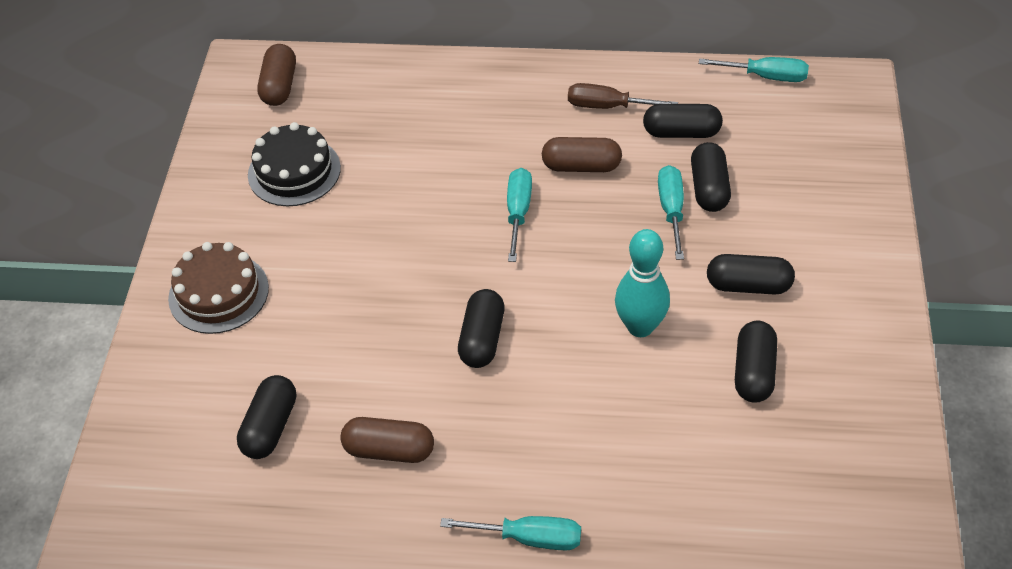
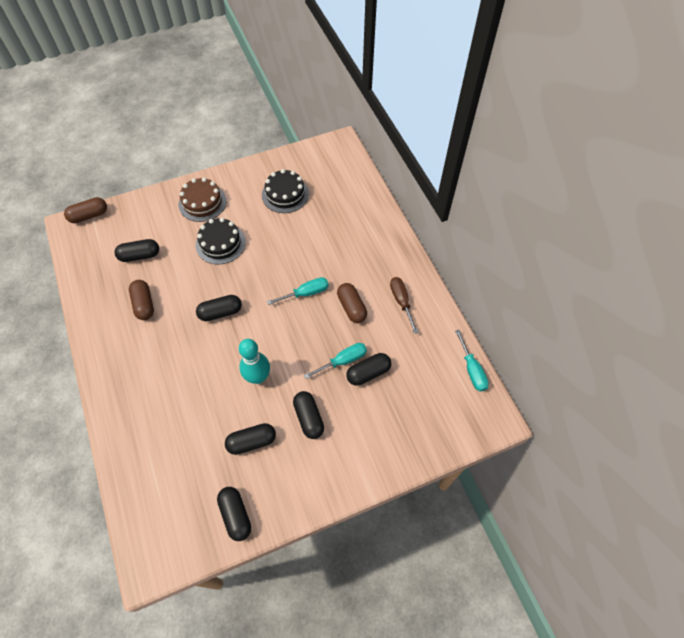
camera: 60 degrees right, 10 degrees up
brown capsule [257,44,296,106] -> brown capsule moved to [64,197,107,223]
turquoise screwdriver [440,516,581,550] -> none
black capsule [643,104,723,138] -> black capsule moved to [217,487,251,541]
none -> black cake [196,218,246,264]

